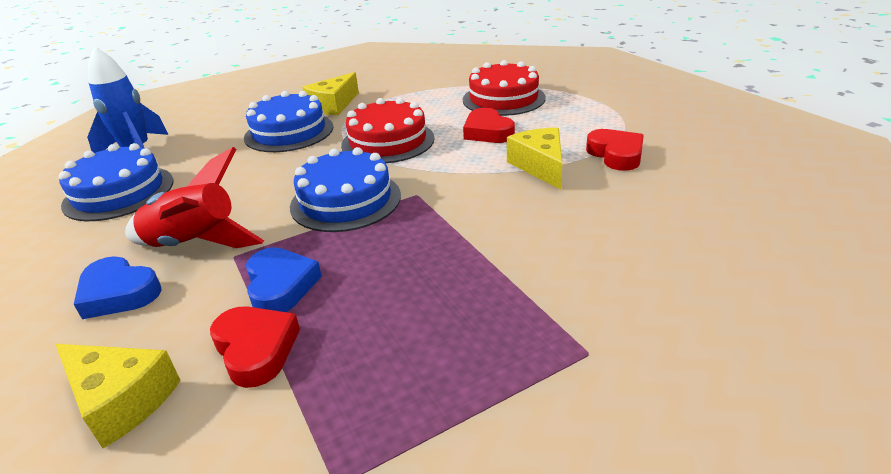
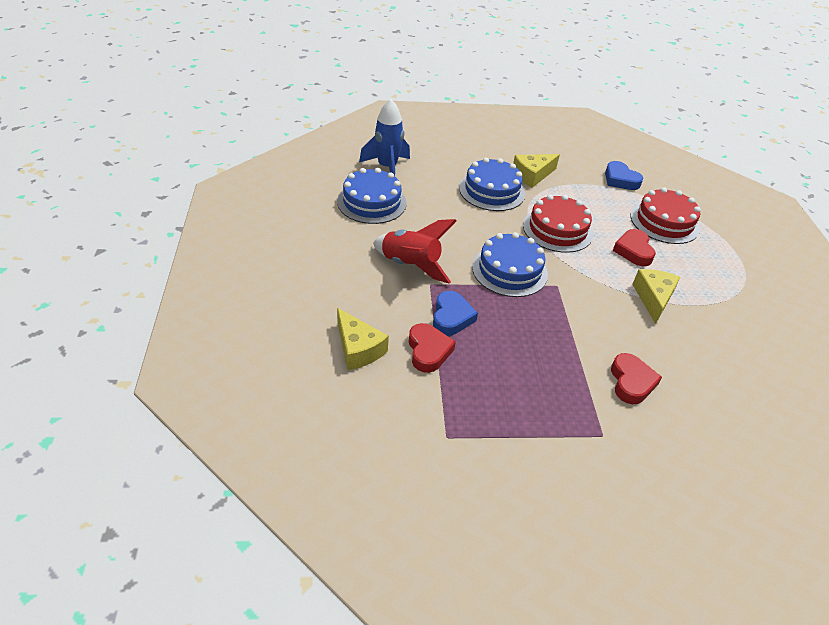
camera: 20 degrees right, 10 degrees up
blue heart [74,256,162,319] -> blue heart moved to [605,161,643,190]
red heart [586,129,644,171] -> red heart moved to [611,353,662,404]

